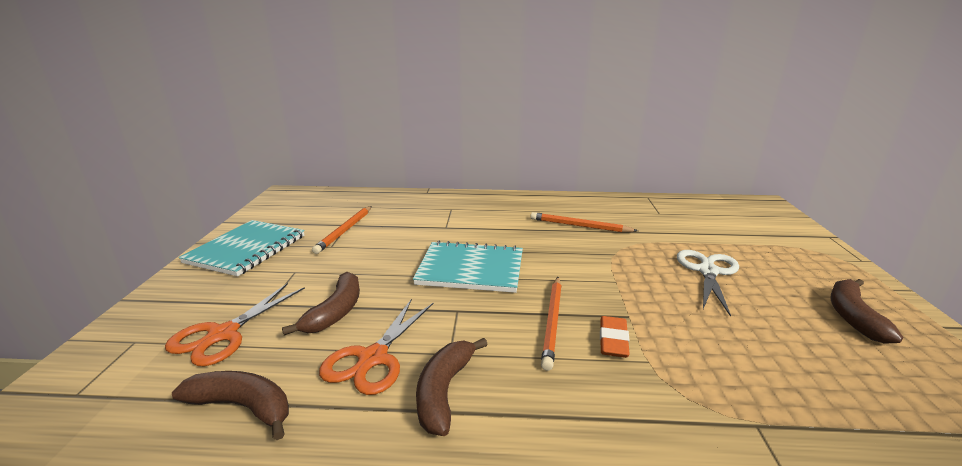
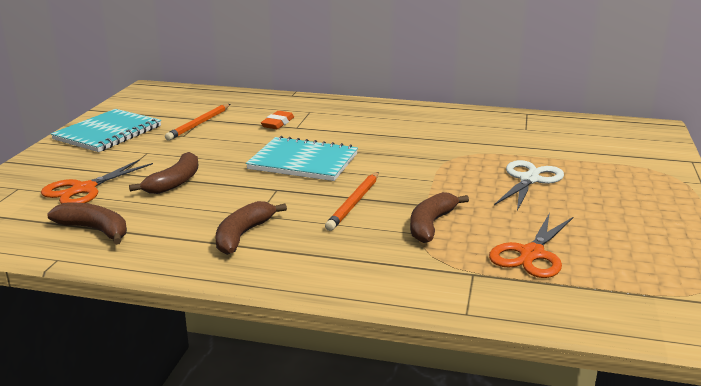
camera: 10 degrees right, 0 degrees up
orange scissors [319,299,433,395] -> orange scissors moved to [489,213,573,278]
orange pencil [531,212,638,233] -> none
orange eraser [600,316,630,358] -> orange eraser moved to [261,111,294,129]
brown banana [830,279,903,344] -> brown banana moved to [410,192,469,243]

